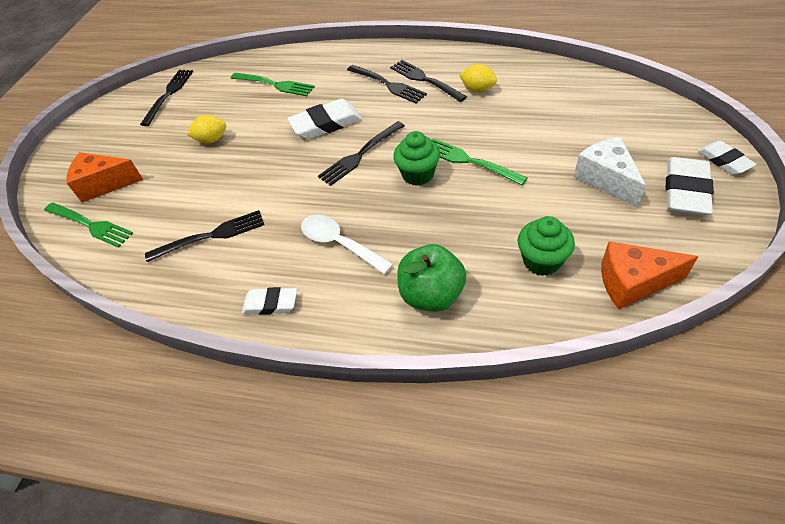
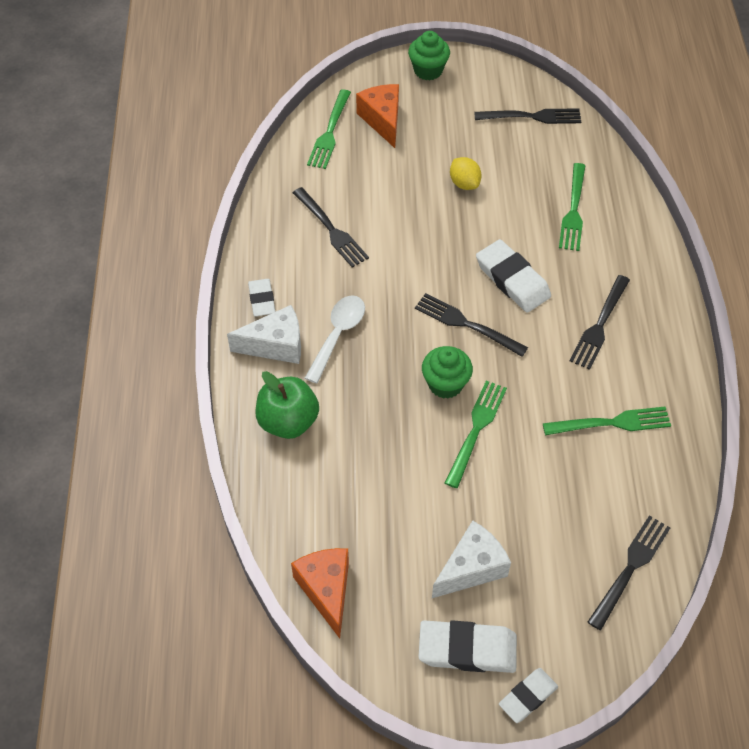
camera: 70 degrees right, 5 degrees up
black fork [390,60,467,102] -> black fork moved to [588,515,670,630]
yellow lemon [459,64,497,93] -> green fork [543,407,671,435]
green cupcake [518,216,575,276] -> green cupcake moved to [408,31,450,80]
none -> white cheese [227,305,301,364]

